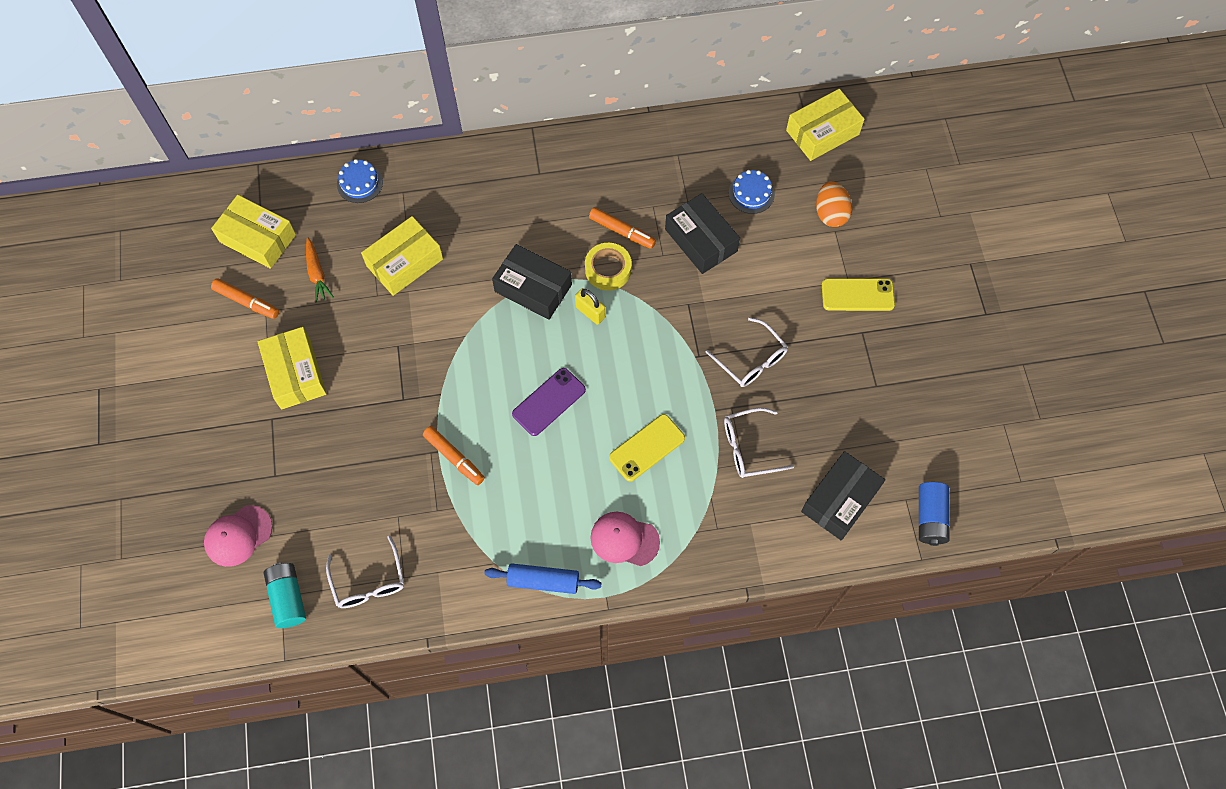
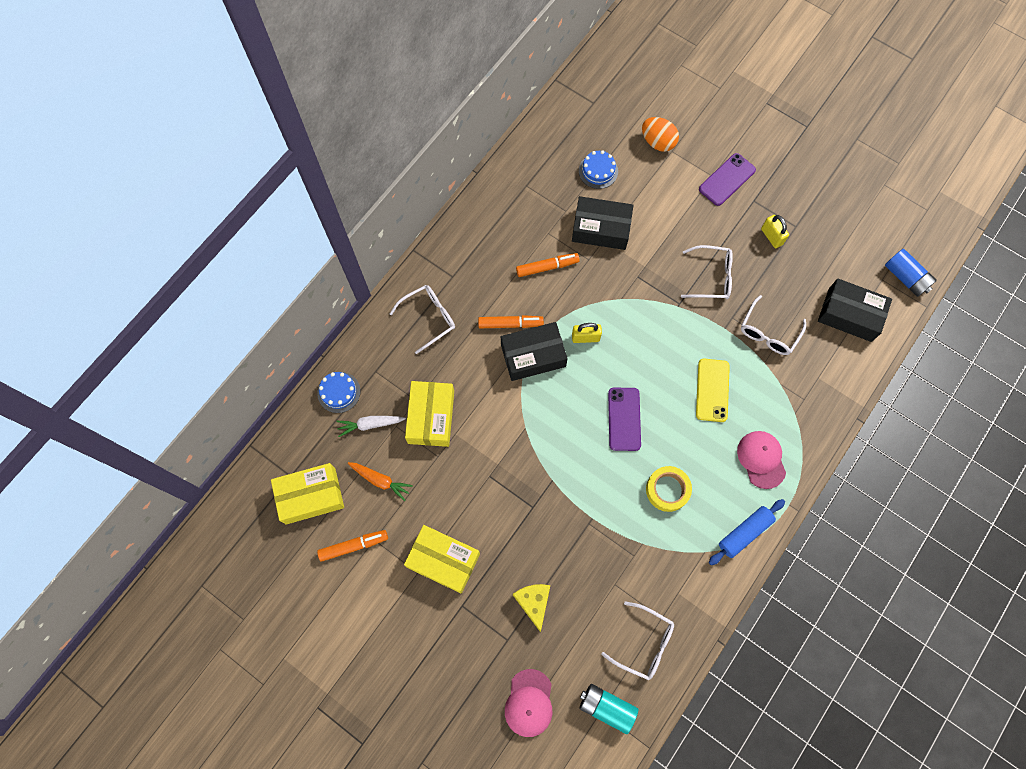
camera: 45 degrees left, 5 degrees up
orange marker [423,426,485,485] -> orange marker moved to [478,315,544,328]
yellow tape [585,243,632,291] -> yellow tape moved to [646,466,692,512]
pink cap [590,512,660,566] -> pink cap turned 105 degrees clockwise [737,431,786,489]
yellow box [786,89,865,161] -> none
black box [801,451,885,541] -> black box turned 60 degrees counterclockwise [818,279,892,342]
yellow phone [822,278,895,311] -> purple phone [699,153,756,206]
none -> white carrot [336,416,406,437]
none -> white glasses [390,285,455,354]
none -> yellow cheese [513,584,550,632]
none -> yellow padlock [761,215,789,248]

